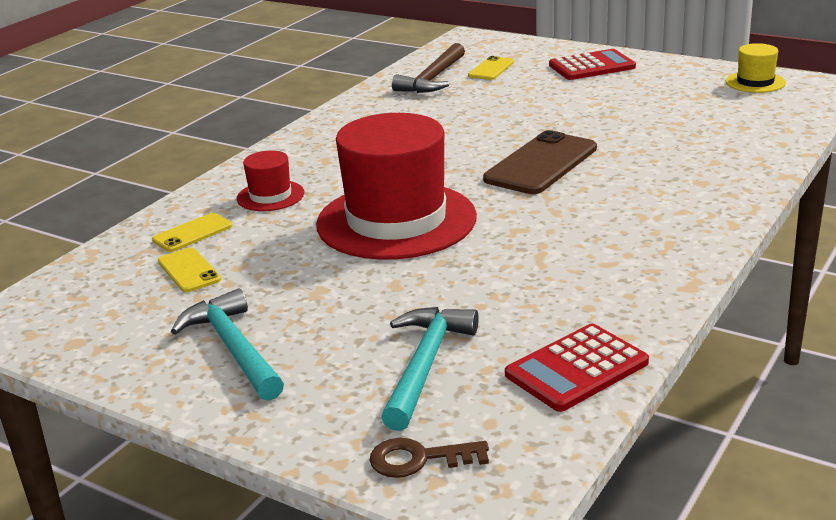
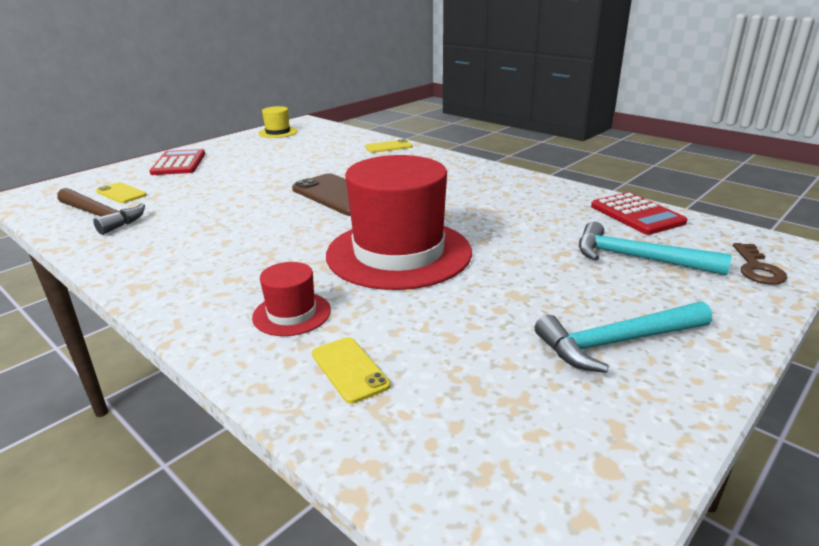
camera: 80 degrees left, 0 degrees up
yellow phone [158,247,221,292] -> yellow phone moved to [365,139,413,153]

